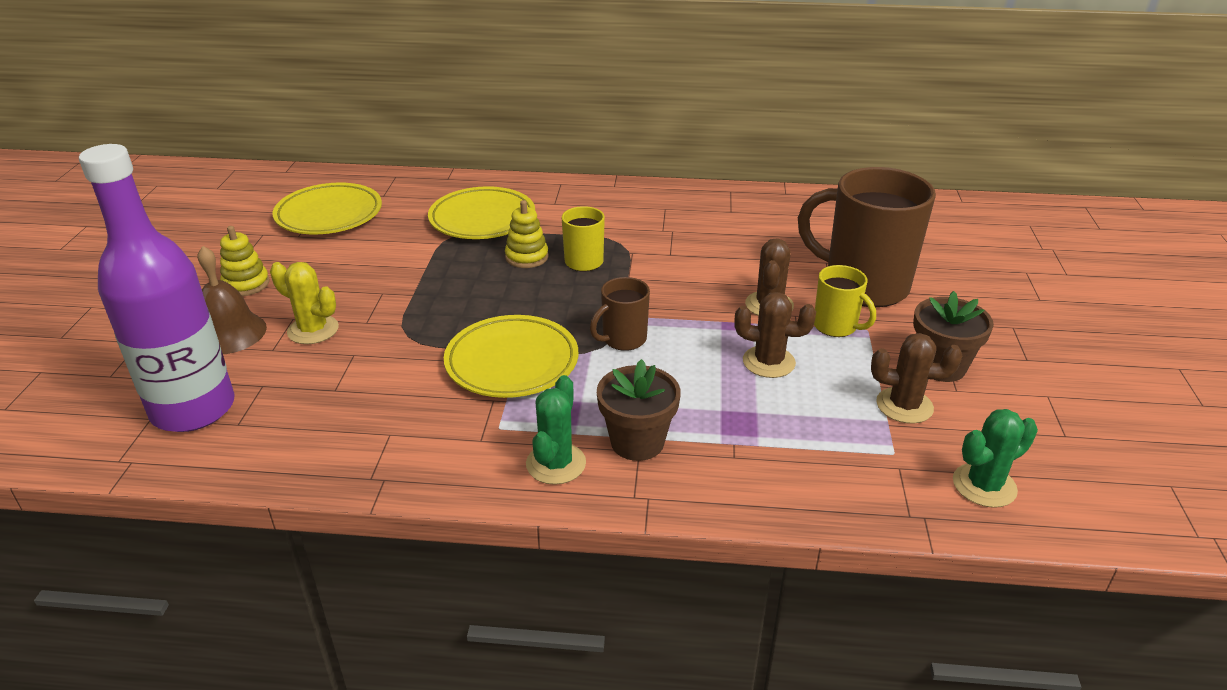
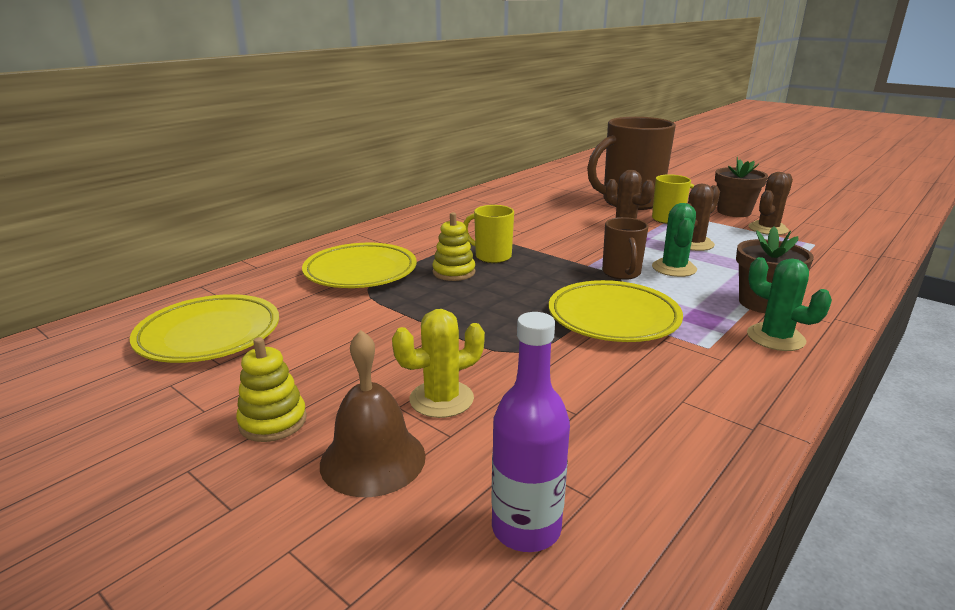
camera: 55 degrees left, 10 degrees down
purple bottle [79,144,234,432] -> purple bottle [491,312,570,552], size x0.56
green cactus [953,409,1038,508] -> green cactus moved to [652,203,697,277]

